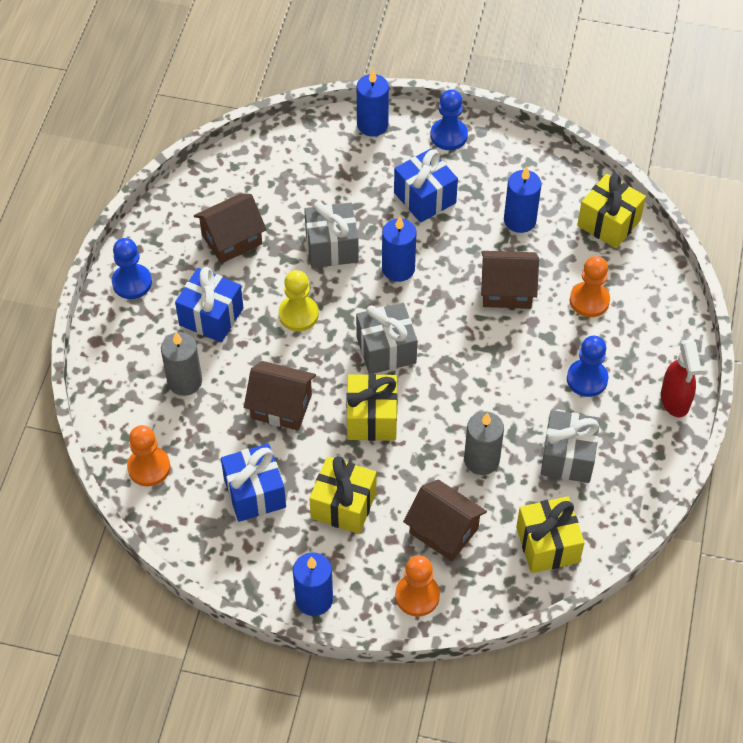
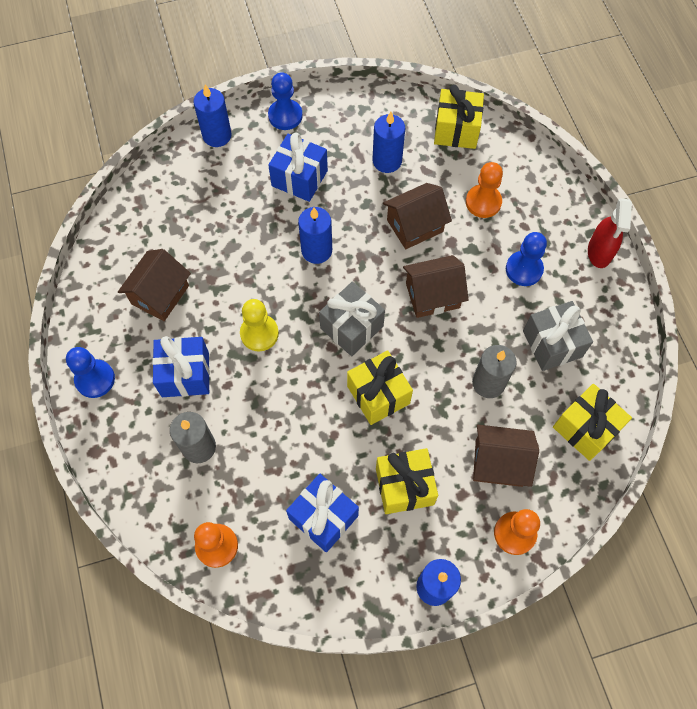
camera: 30 degrees left, 10 degrees up
brown house [244,361,316,431] -> brown house moved to [403,255,468,318]
grey gift [304,201,359,268] -> none
red spray bottle [661,340,702,417] -> red spray bottle turned 45 degrees clockwise [588,198,632,268]

